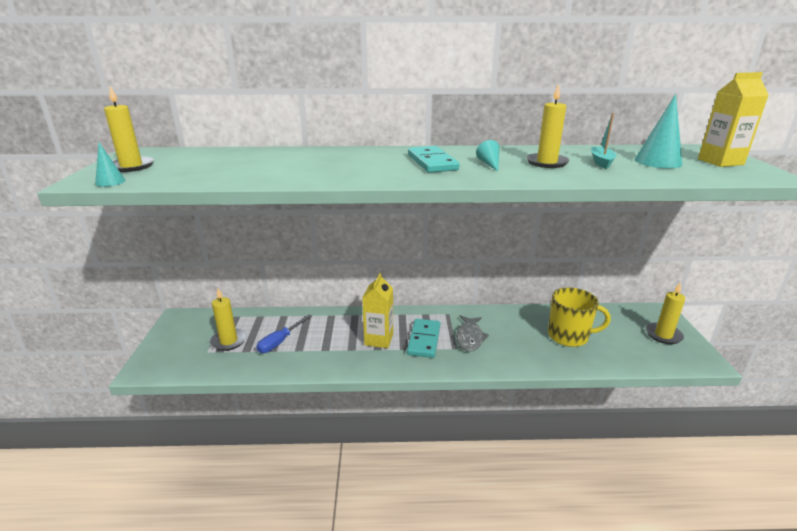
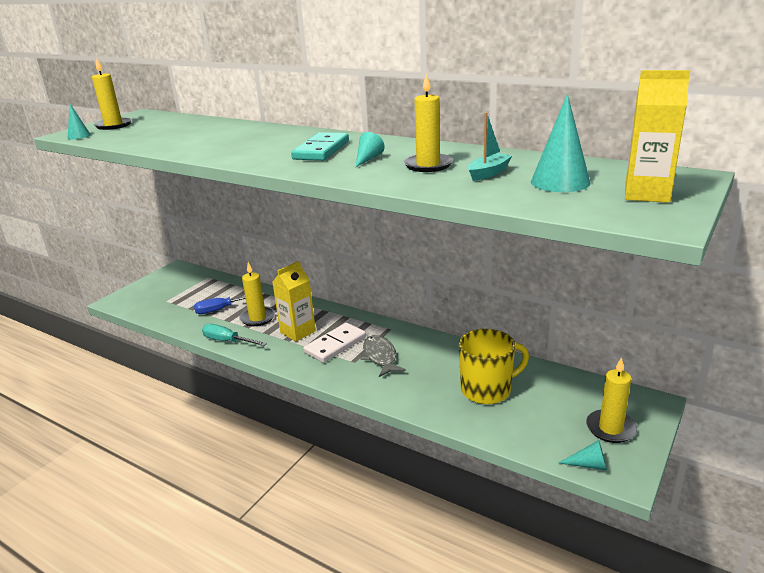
camera: 35 degrees right, 0 degrees up
yellow candle [210,288,247,351] -> yellow candle moved to [239,262,275,326]
turquoise domino [407,319,440,358] -> white domino [303,323,366,363]
grey fish [456,315,489,351] -> grey fish turned 120 degrees clockwise [360,335,406,377]
yellow mug [548,287,611,347] -> yellow mug turned 60 degrees counterclockwise [459,329,529,404]
none -> turquoise screwdriver [202,324,267,346]
none -> turquoise cone [559,440,607,471]

